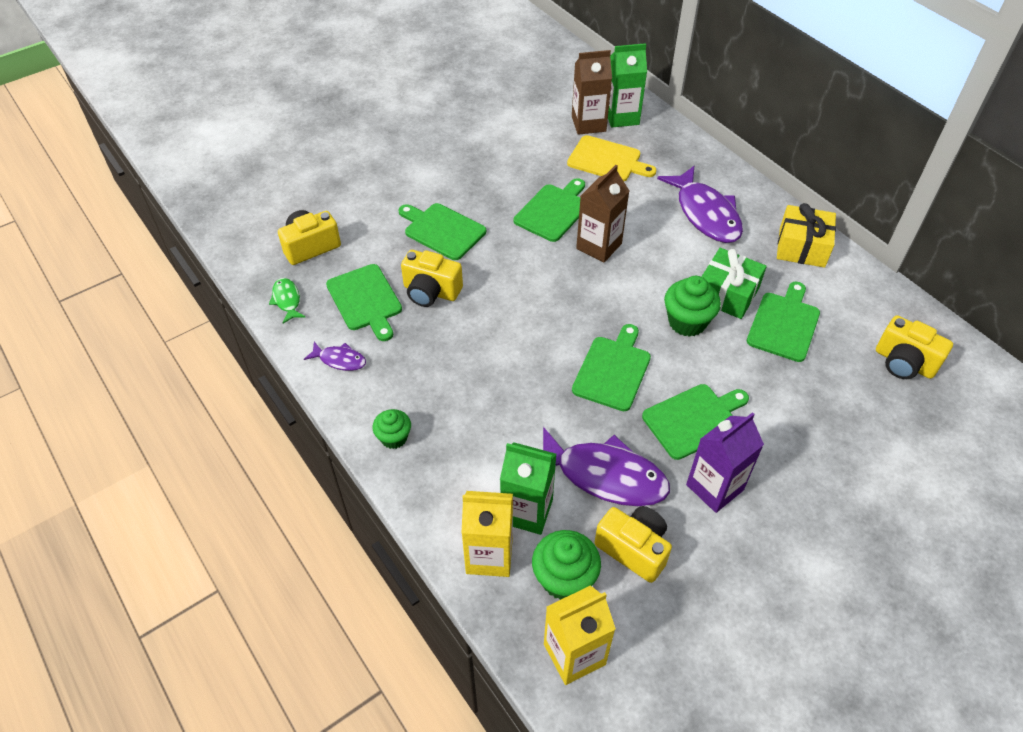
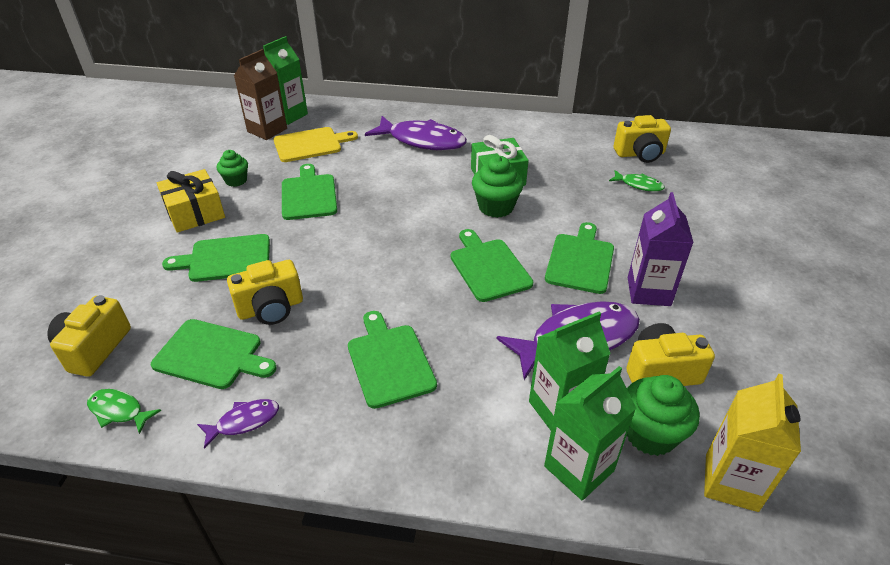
camera: 45 degrees left, 10 degrees down
green cupcake [373,409,411,449] -> green cupcake moved to [217,150,248,187]
yellow carton [462,491,513,577] -> green carton [544,366,636,501]
brown carton [576,165,629,263] -> none
green cutting board [747,282,820,362] -> green cutting board moved to [348,311,437,409]
yellow gift [777,203,836,268] -> yellow gift moved to [157,169,225,233]
none -> green fish [609,170,665,192]

